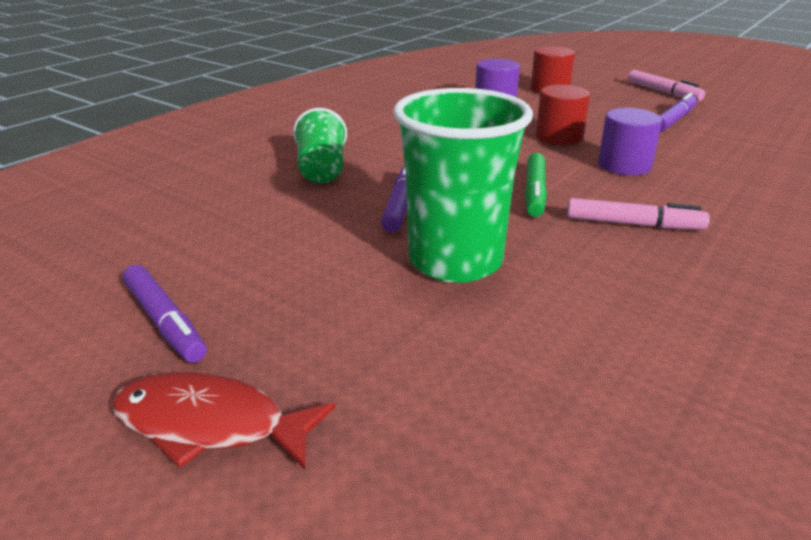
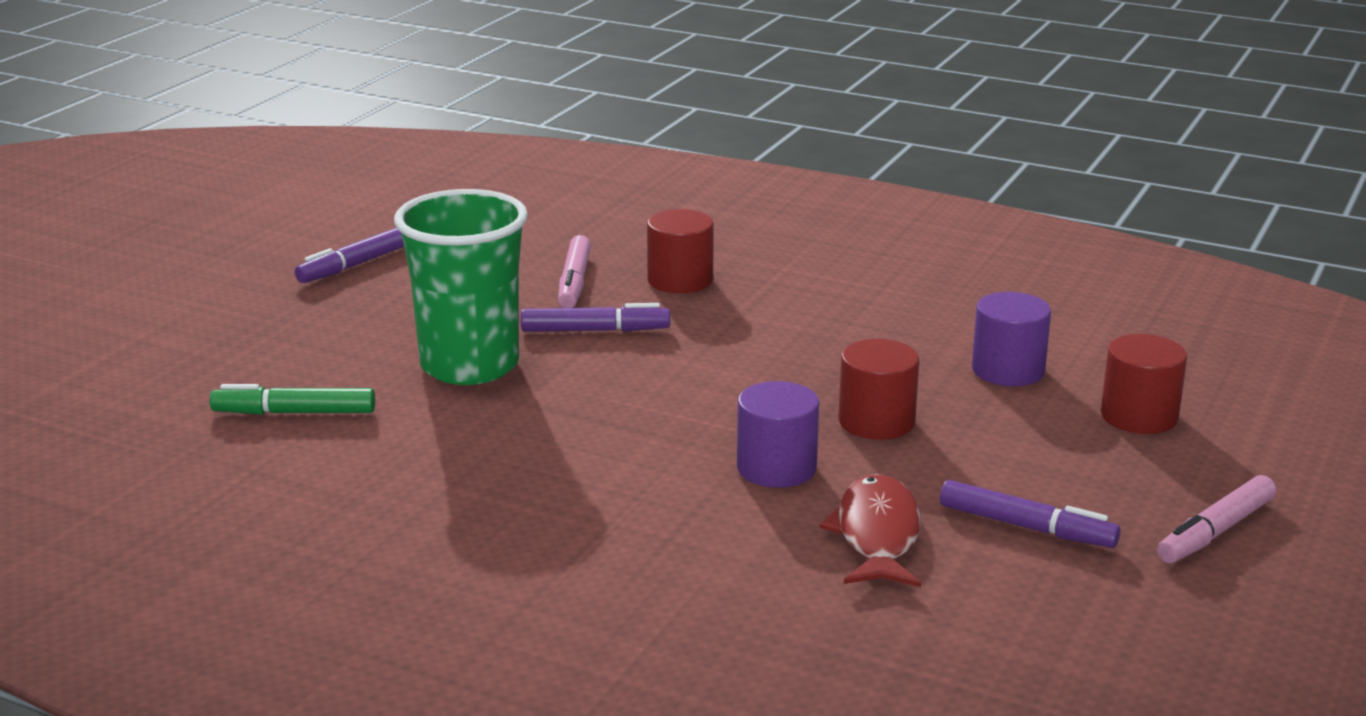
camera: 80 degrees right, 5 degrees down
red fish [112,372,335,470] -> red fish moved to [820,474,921,587]
green cup [293,108,347,183] -> red cylinder [647,209,714,293]
green marker [525,153,547,217] -> green marker moved to [210,384,375,415]
pink marker [567,198,710,230] -> pink marker moved to [558,235,591,308]

